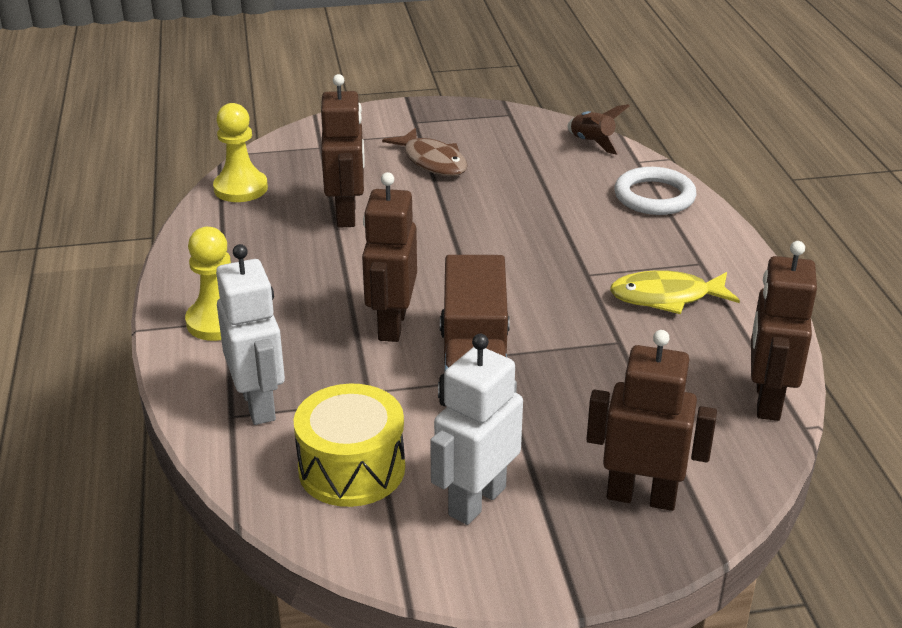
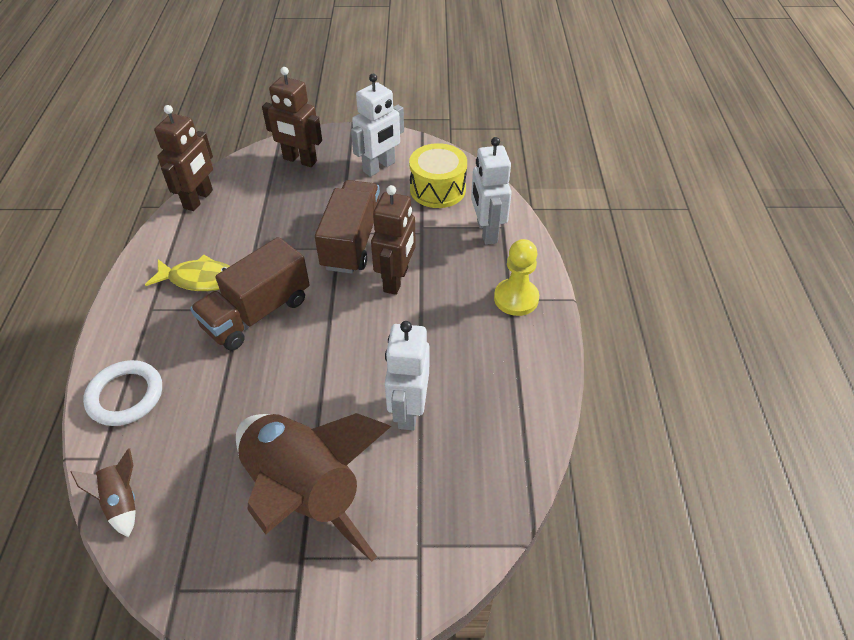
camera: 170 degrees left, 15 degrees up
yellow pawn [213,103,268,202] -> none
brown robot [321,74,364,227] -> white robot [385,321,429,430]
brown fish [382,128,468,176] -> brown rocket [236,413,391,561]
none -> brown truck [190,237,310,351]

